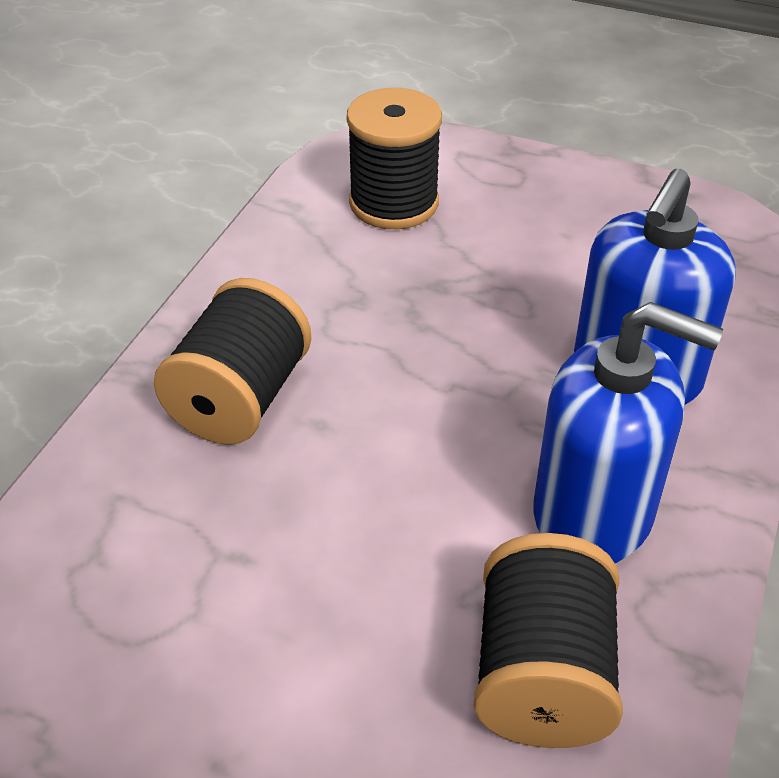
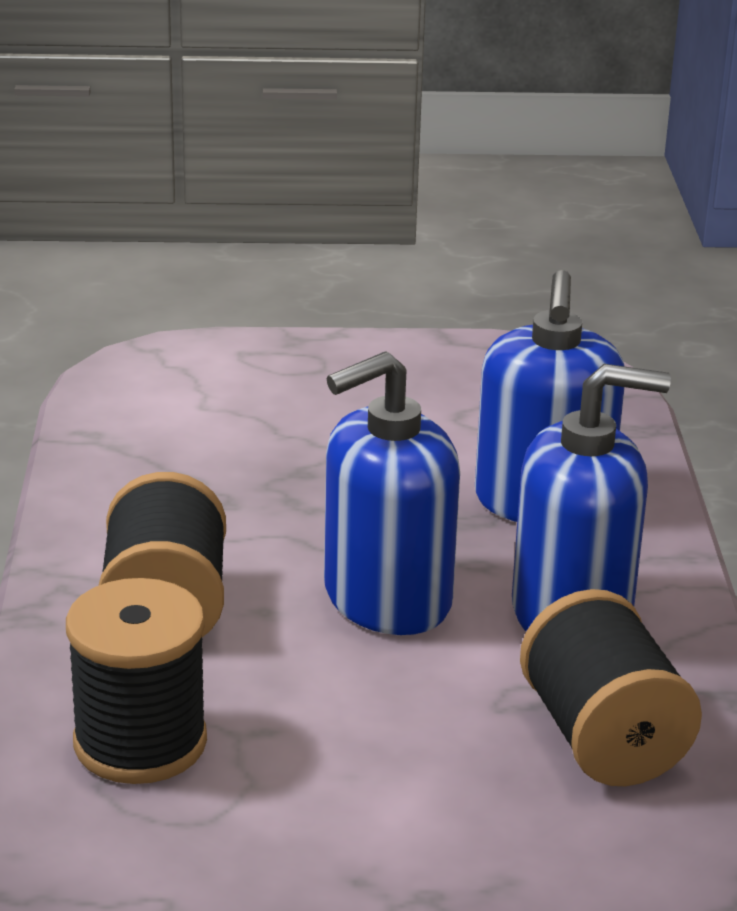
camera: 25 degrees left, 15 degrees down
black spool [347,88,442,229] -> black spool moved to [66,578,207,784]
none -> blue soap dispenser [324,351,460,635]

